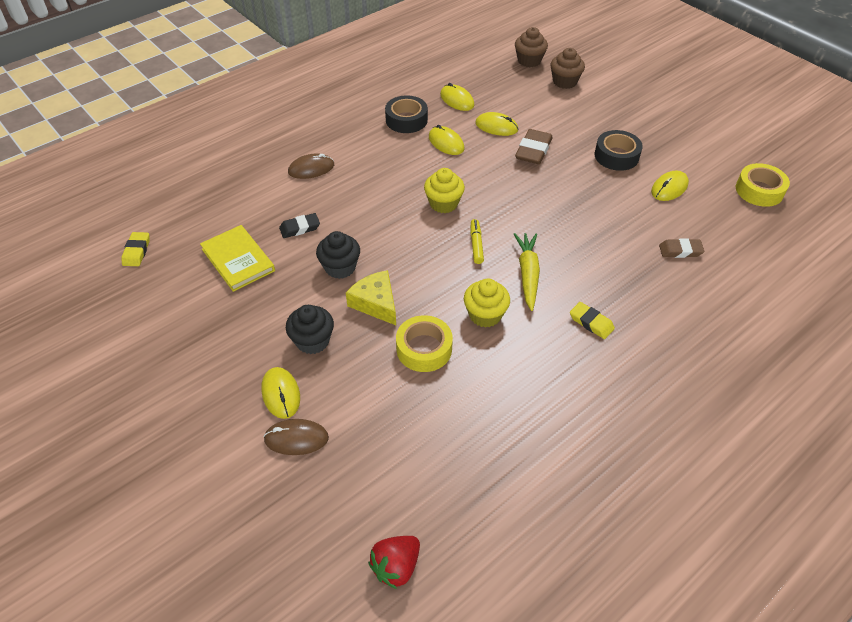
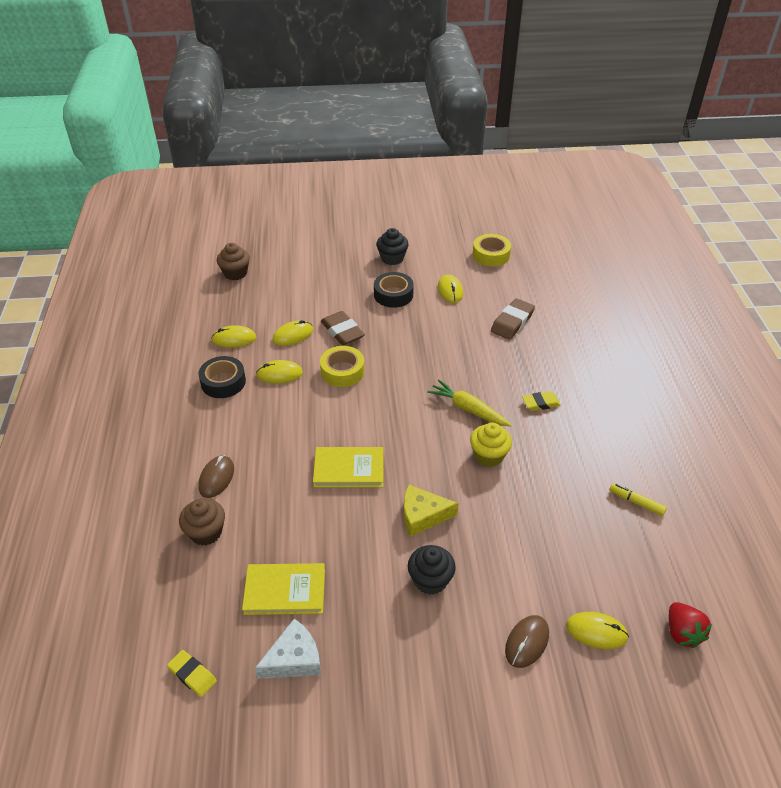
camera: 55 degrees left, 5 degrees down
yellow mouse [261,367,300,419] -> yellow mouse moved to [566,612,629,649]
black eraser [279,213,320,238] -> none
black cupcake [316,231,360,279] -> black cupcake moved to [376,228,409,265]
yellow tape [396,315,453,372] -> yellow tape moved to [320,346,365,387]
yellow cupcake [424,168,465,213] -> none
yellow marker [471,219,484,264] -> yellow marker moved to [609,483,667,516]
brown cupcake [551,48,585,89] -> brown cupcake moved to [179,499,225,545]
brown eraser [659,239,704,258] -> brown eraser [491,298,535,340], size x1.54
none -> white cheese [255,619,321,679]
none -> yellow book [313,447,384,488]

